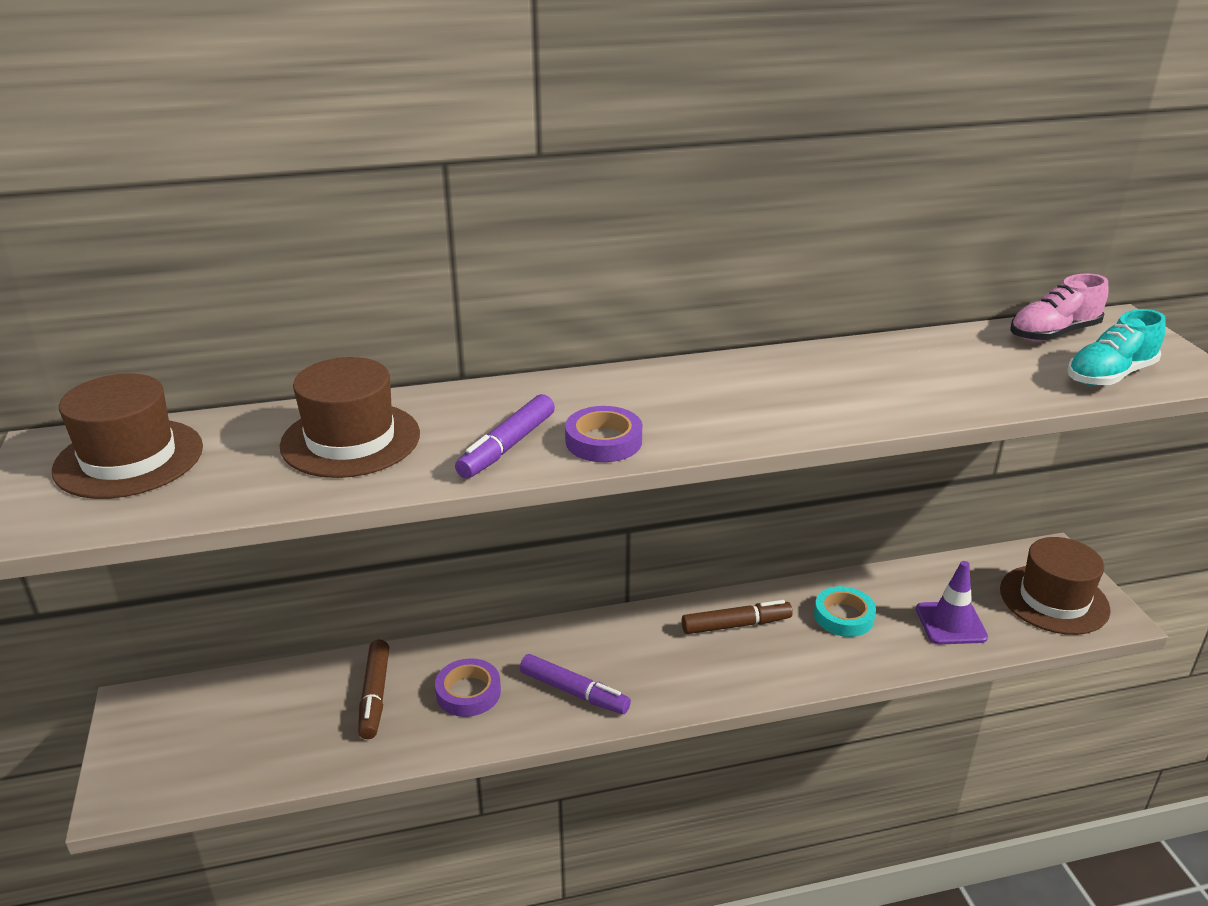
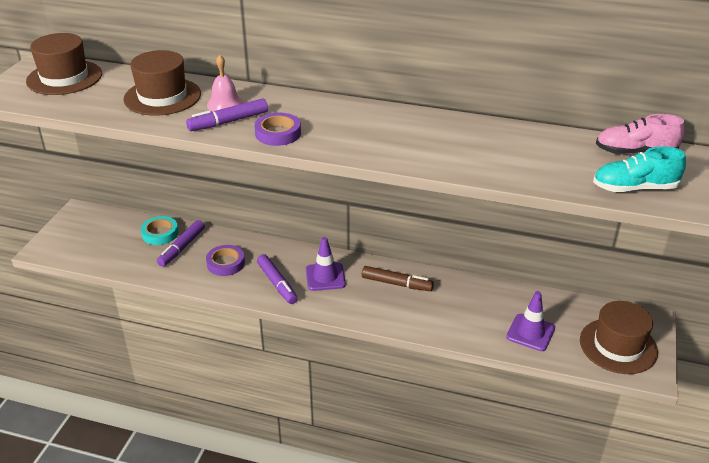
camera: 30 degrees right, 5 degrees up
brown marker [358,640,389,739] -> purple marker [157,220,205,267]
turquoise tape [814,586,876,637] -> turquoise tape moved to [141,216,179,245]
none -> pink bell [207,55,243,112]
none -> purple traffic cone [306,237,346,291]

